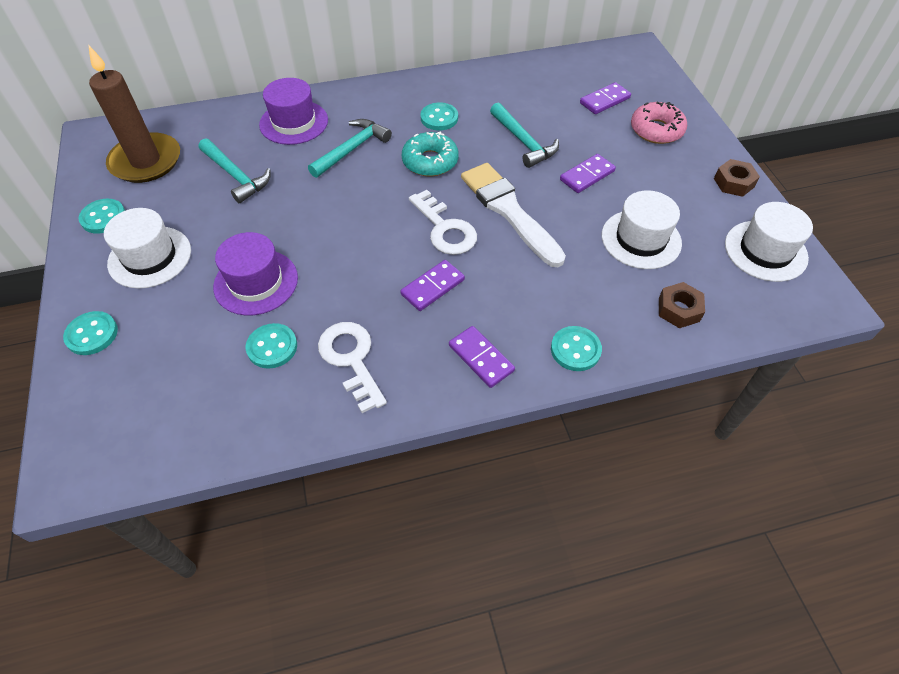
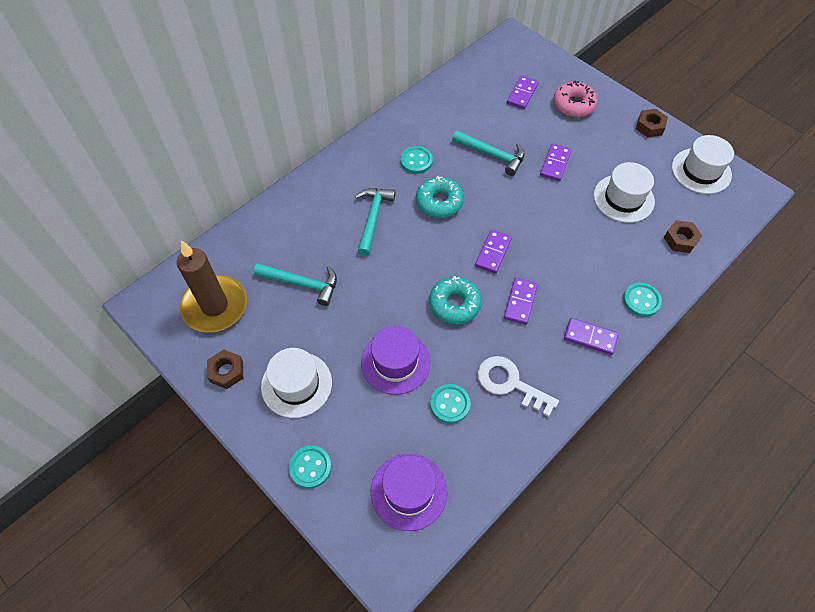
camera: 30 degrees left, 5 degrees up
turquoise button [79,199,125,234] -> brown nut [207,349,243,389]
purple hat [259,78,328,145] -> purple hat moved to [371,454,447,531]
white key [409,190,477,255] -> purple domino [475,230,512,273]
white brush [461,163,566,267] -> none
none -> turquoise donut [429,276,482,324]

